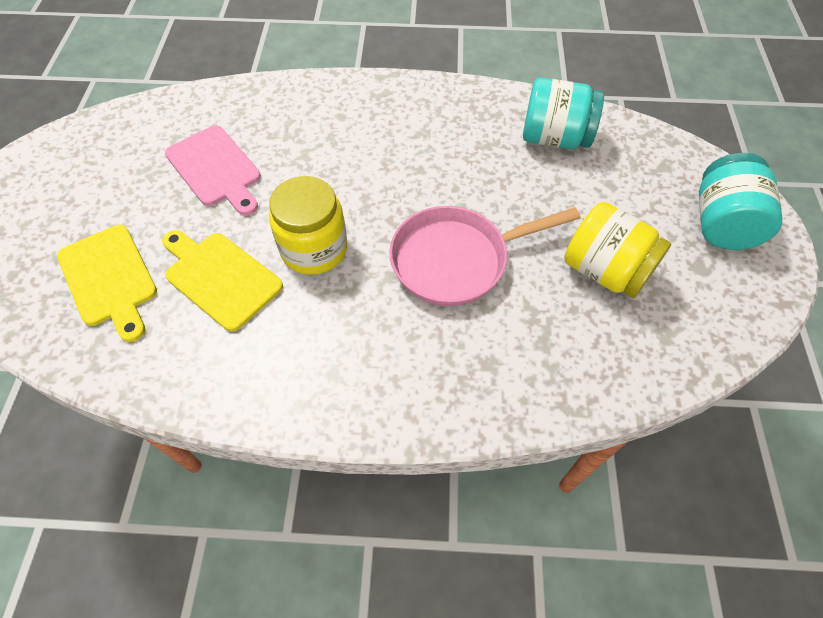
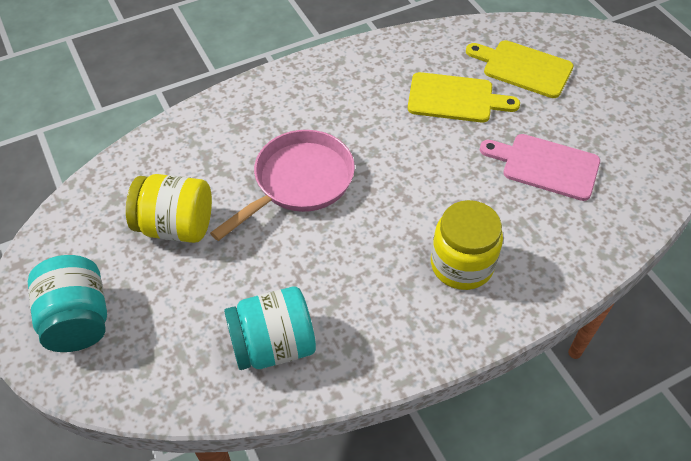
camera: 150 degrees right, 5 degrees down
yellow jar [269,176,347,275] -> yellow jar moved to [431,200,503,290]

